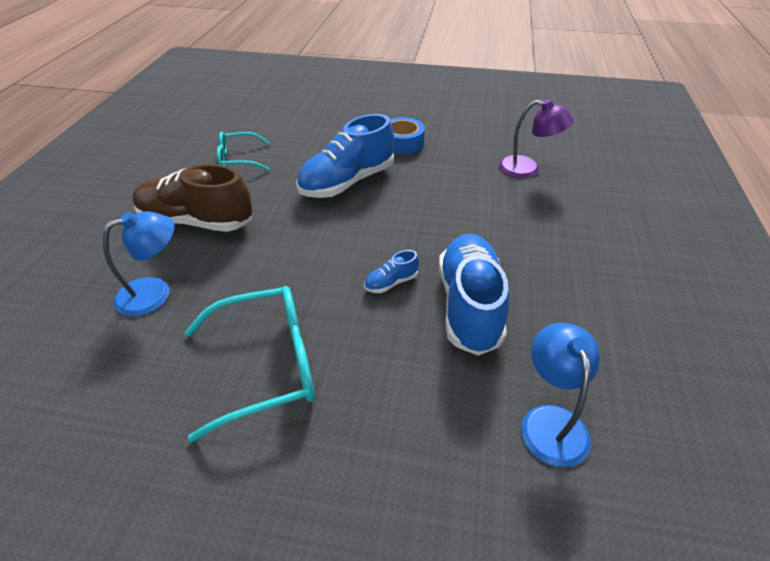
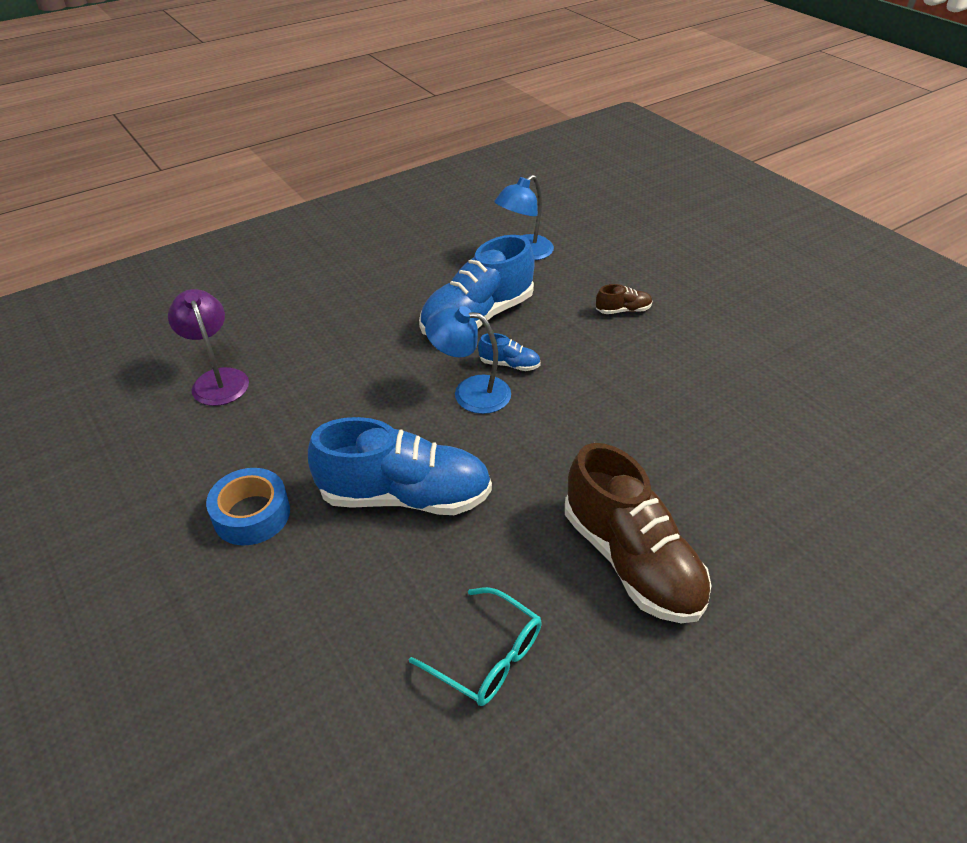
camera: 135 degrees left, 0 degrees up
blue lamp [103,211,174,316] -> blue lamp moved to [425,306,511,414]
turquoise glasses [184,286,315,442] -> none
none -> brown shoe [596,284,652,314]

